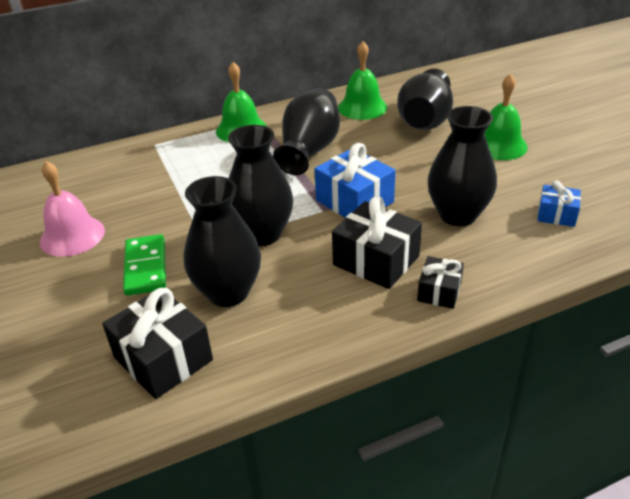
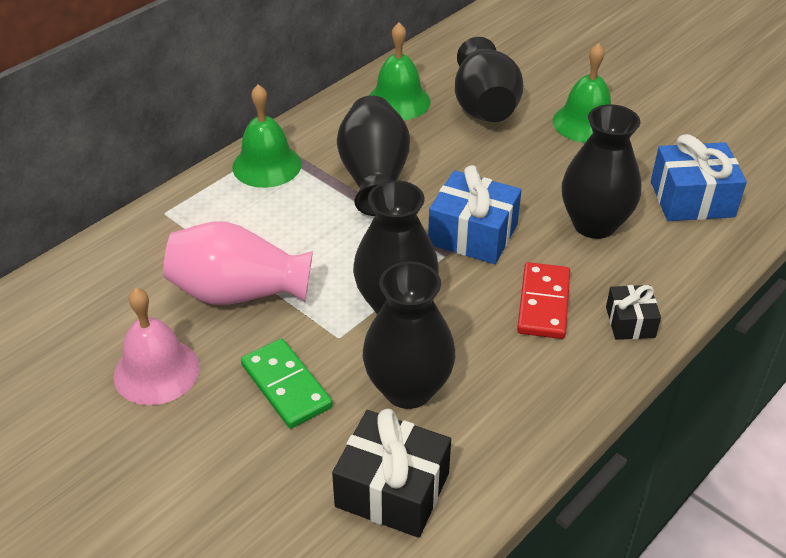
camera: 25 degrees left, 5 degrees up
black gift [332,196,422,289] -> red domino [517,262,570,339]
blue gift [538,180,581,227] -> blue gift [651,134,747,221], size x1.74
none -> pink vase [163,221,313,305]

